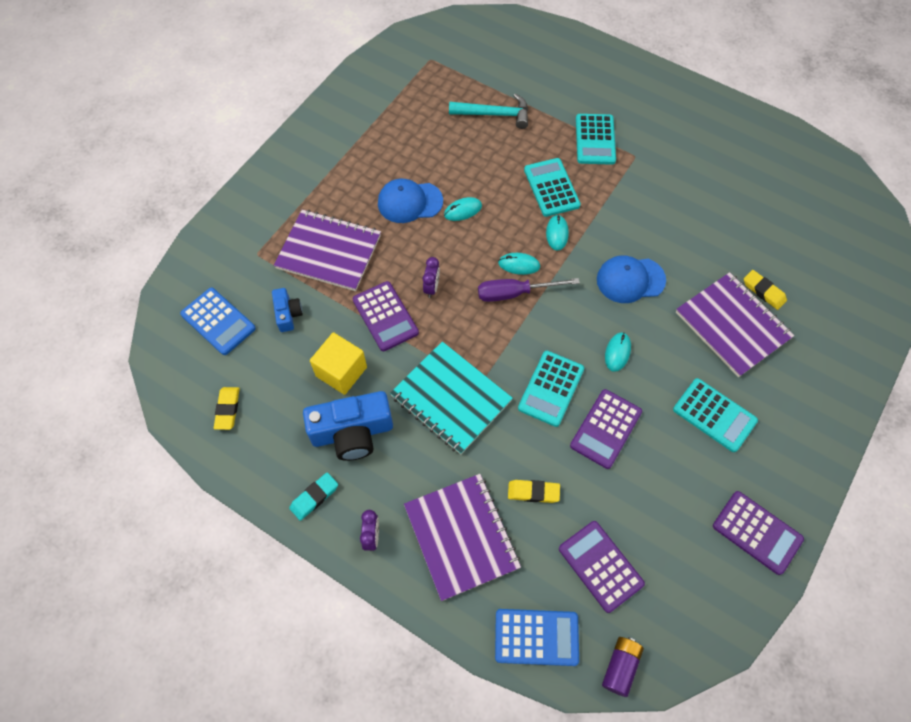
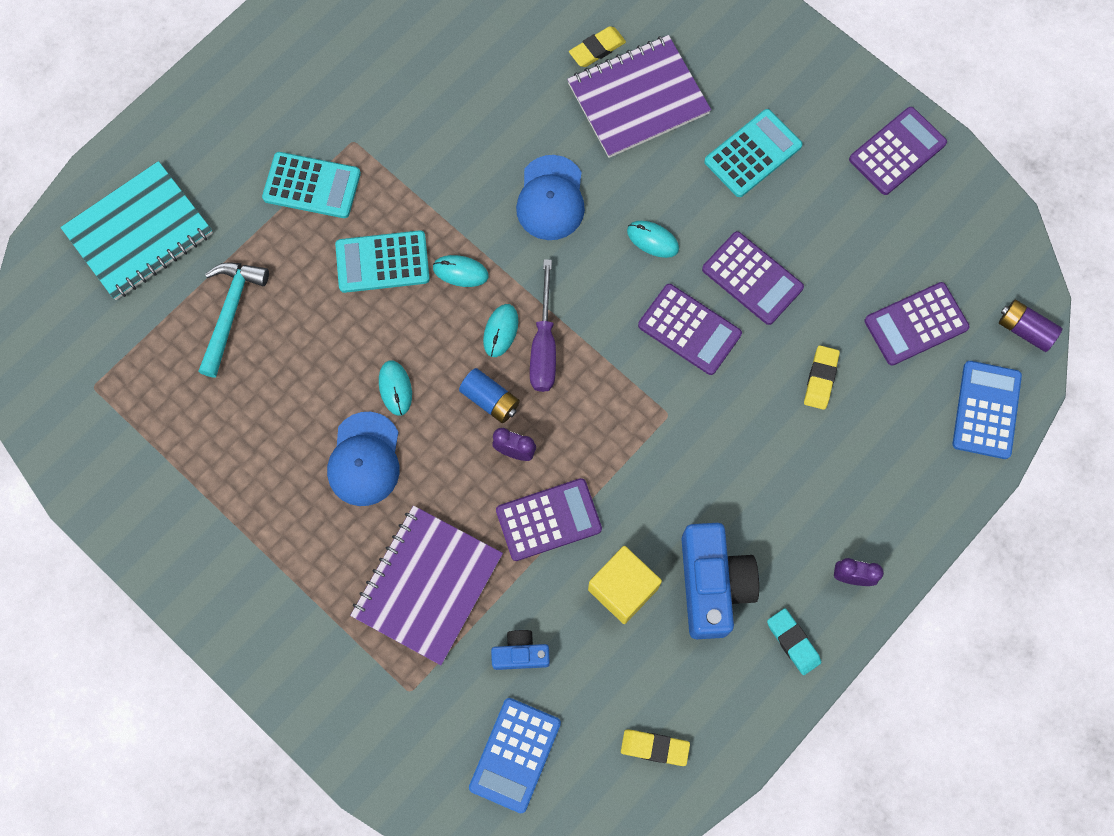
camera: 80 degrees left, 10 degrees up
blue calculator [180,288,256,355] -> blue calculator turned 150 degrees clockwise [469,698,561,813]
turquoise notebook [390,341,513,454] -> turquoise notebook moved to [60,161,213,300]
purple notebook [404,474,521,601] -> none
turquoise calculator [518,351,584,427] -> purple calculator [638,284,742,375]
none -> blue battery [459,368,520,423]

